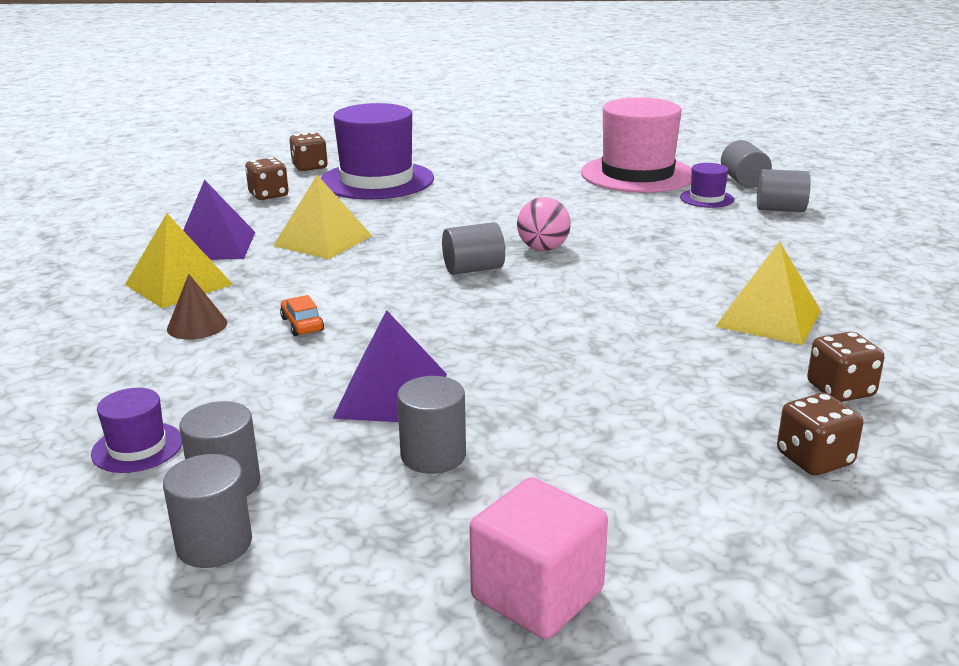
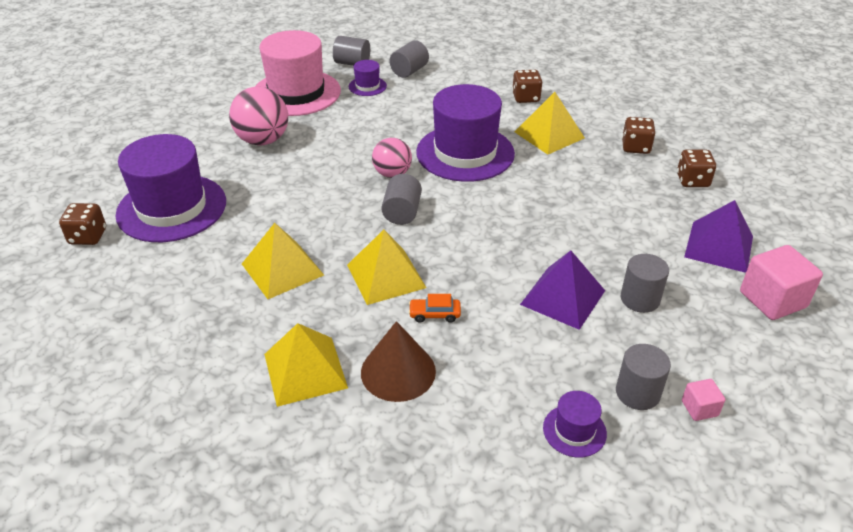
camera: 65 degrees left, 15 degrees up
grey cylinder [163,454,252,568] -> pink cube [682,379,725,421]
brown cone [167,274,227,340] -> brown cone [361,321,436,402], size x1.53
purple pyramid [183,180,255,260] -> purple pyramid moved to [684,200,753,273]
brown dice [245,157,289,200] -> brown dice moved to [512,70,543,103]
none -> pink ball [229,87,288,146]
none -> yellow pyramid [347,230,426,305]
none -> purple hat [416,84,515,182]

